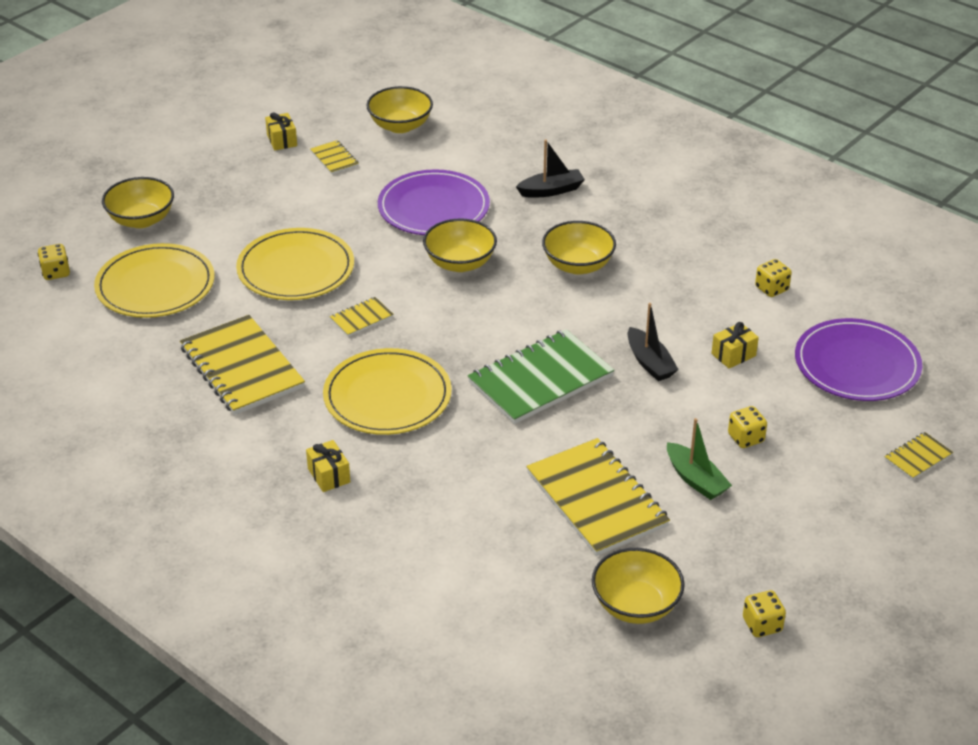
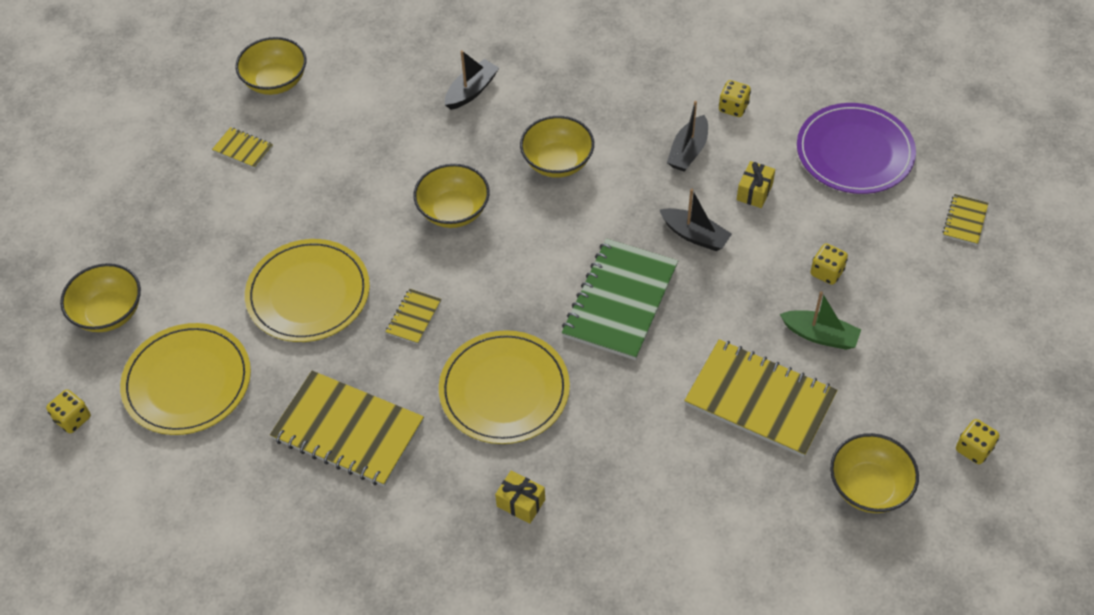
camera: 30 degrees left, 15 degrees up
yellow gift [265,112,297,150] -> none
purple plate [378,169,490,235] -> none
none -> black boat [667,101,708,171]

